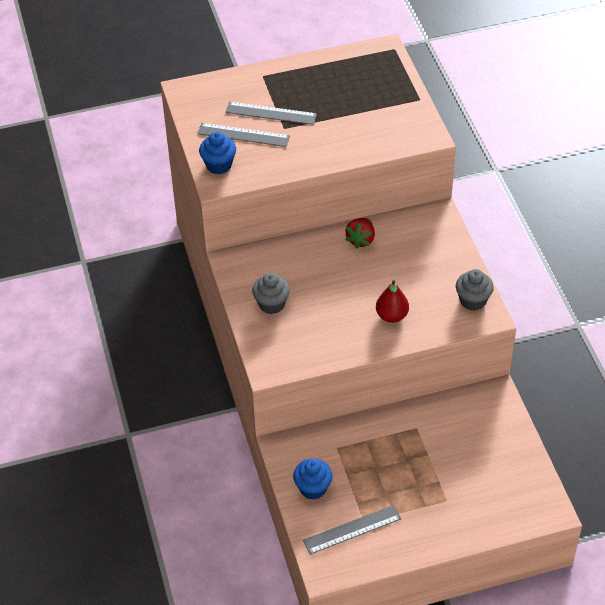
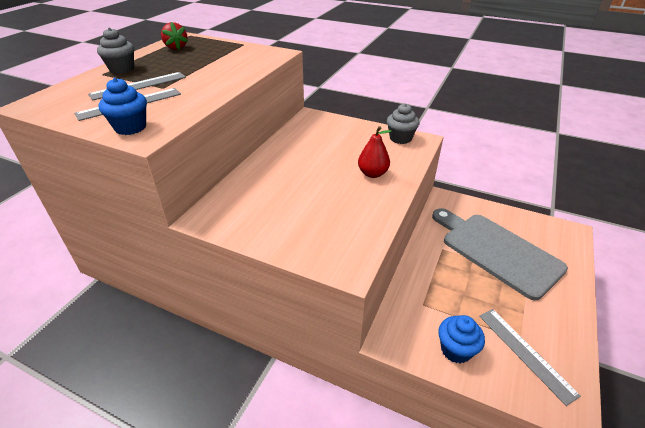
camera: 50 degrees left, 10 degrees down
grey cupcake [252,273,290,314] -> grey cupcake moved to [97,27,134,74]
grey ruler [303,505,401,555] -> grey ruler turned 45 degrees counterclockwise [479,309,581,406]
red strawberry [345,218,375,249] -> red strawberry moved to [161,22,188,50]
none -> grey cutting board [432,208,568,301]

